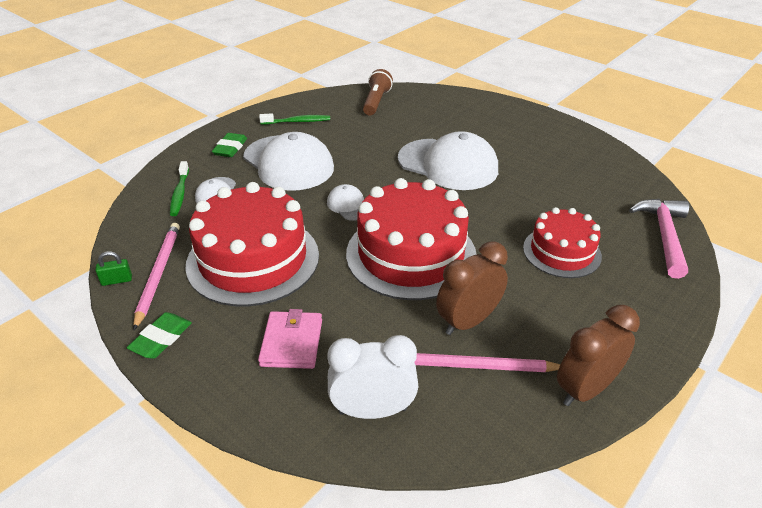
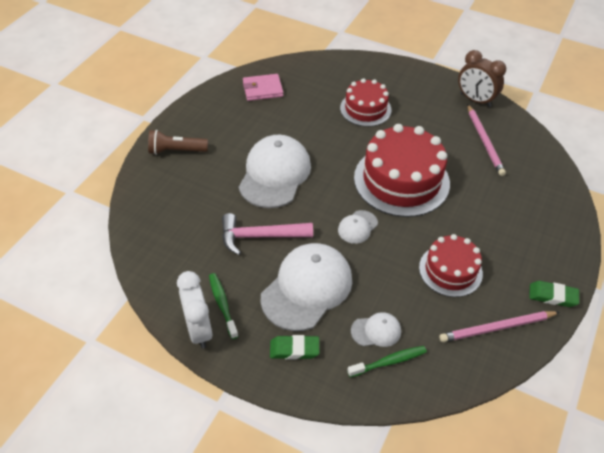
camera: 105 degrees left, 10 degrees up
green padlock [95,251,132,286] -> none
red cake [185,182,319,306] -> red cake [419,234,483,297], size x0.59
pink wallet [258,309,322,369] -> pink wallet moved to [243,74,283,101]
white clock [327,335,418,419] -> white clock moved to [177,271,212,348]
brown flashlight [363,69,393,115] -> brown flashlight moved to [148,130,208,155]
brown clock [436,241,508,335] -> none
pink hammer [629,199,689,279] -> pink hammer moved to [222,213,313,255]

